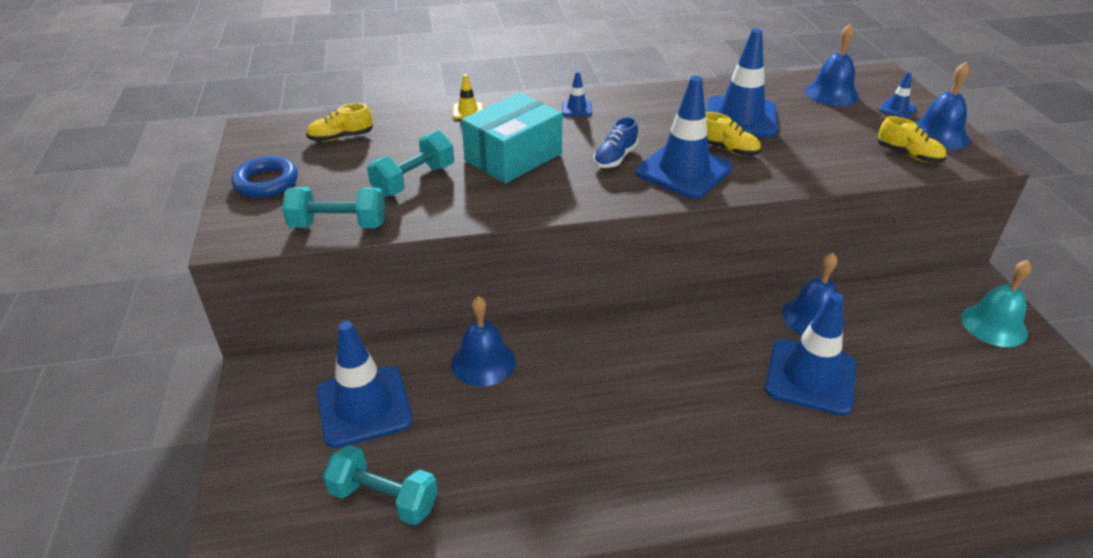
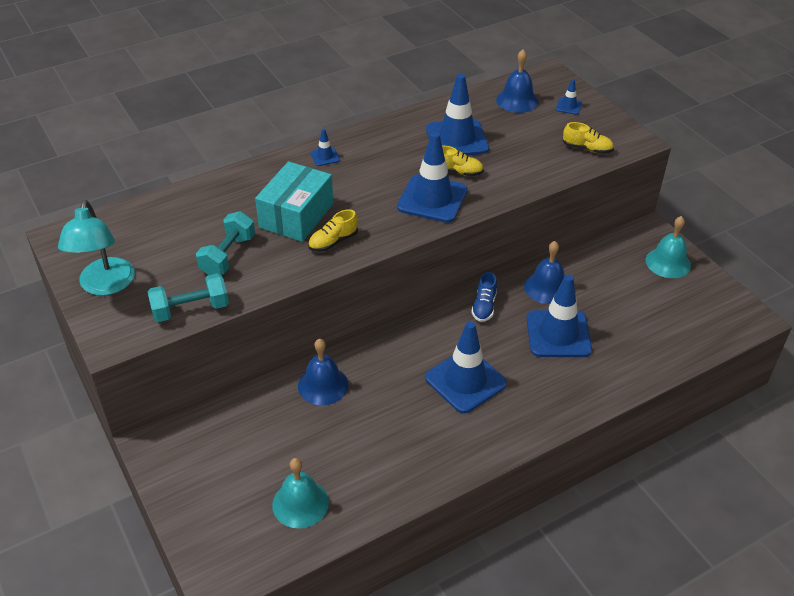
camera: 20 degrees left, 5 degrees up
blue ring [232,156,298,198] -> turquoise lamp [58,200,135,296]
yellow shoe [306,103,373,142] -> yellow shoe moved to [308,209,358,252]
blue traffic cone [316,321,412,448] -> blue traffic cone moved to [425,321,507,413]
turquoise dumbbell [323,445,438,525] -> turquoise bell [272,458,329,528]
yellow traffic cone [453,74,483,119] -> none
blue shoe [594,117,638,168] -> blue shoe moved to [471,272,497,322]
blue bell [916,62,970,150] -> none

